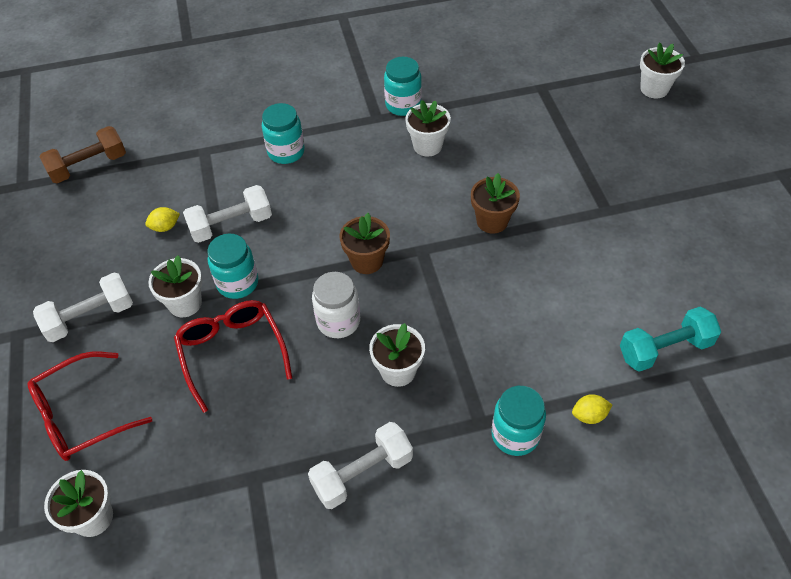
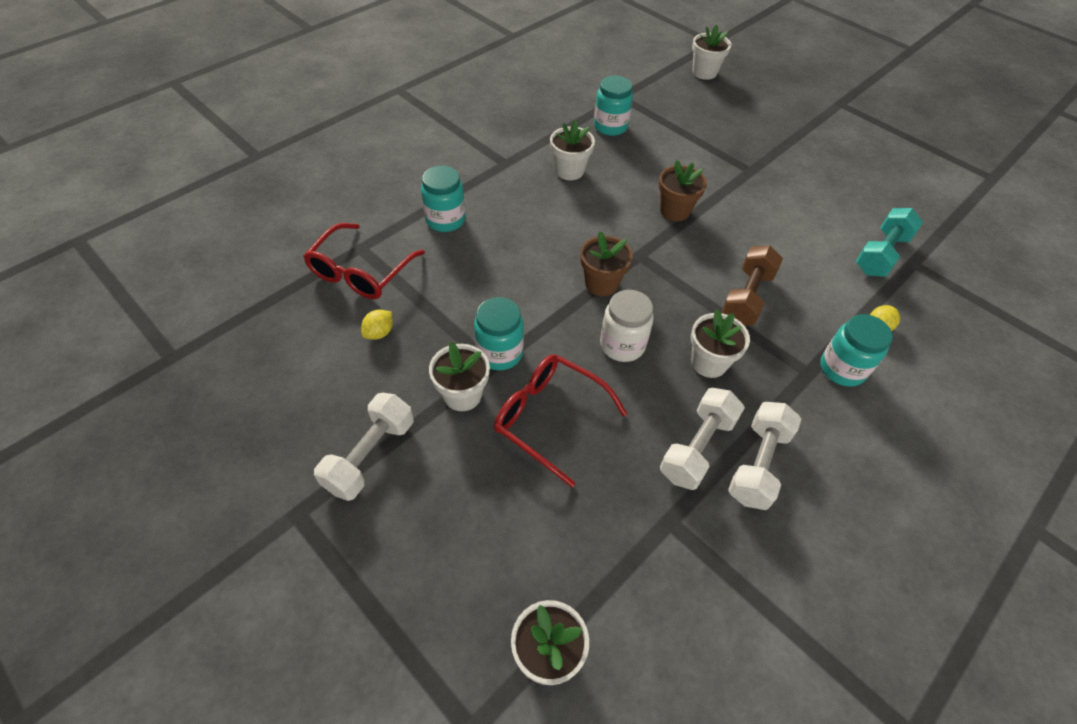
camera: 35 degrees left, 0 degrees up
red glasses [27,351,152,461] -> red glasses moved to [303,223,425,299]
brown dumbbell [40,126,126,183] -> brown dumbbell moved to [722,245,783,326]
white dumbbell [183,185,272,243] -> white dumbbell moved to [660,388,745,490]
turquoise jar [384,57,422,116] -> turquoise jar moved to [594,76,633,136]

